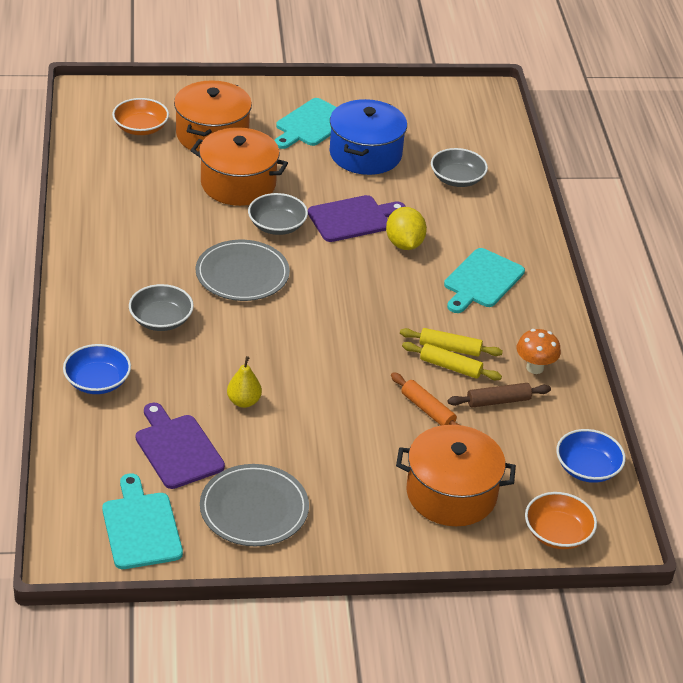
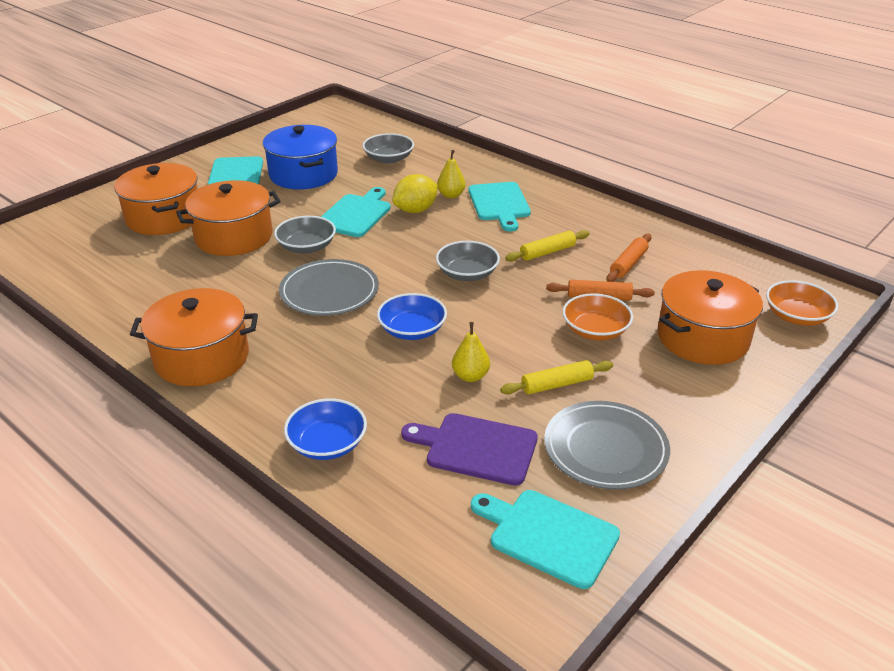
camera: 40 degrees left, 5 degrees down
orange bowl [112,98,169,135] -> orange bowl moved to [562,293,633,341]
grey bowl [129,284,194,331] -> grey bowl moved to [436,241,500,281]
purple cutting board [308,195,406,242] -> turquoise cutting board [321,187,391,237]
yellow lemon [386,207,427,250] -> yellow lemon turned 75 degrees counterclockwise [392,174,438,213]
yellow rolling pin [402,342,502,380] -> yellow rolling pin moved to [500,360,613,394]
brown rolling pin [448,383,551,408] -> orange rolling pin [607,234,652,282]
orange mushroom [517,329,561,374] -> none
blue bowl [556,429,626,483] -> blue bowl moved to [377,293,447,340]
none -> orange pot [130,288,258,386]
none -> yellow pear [437,150,466,198]

